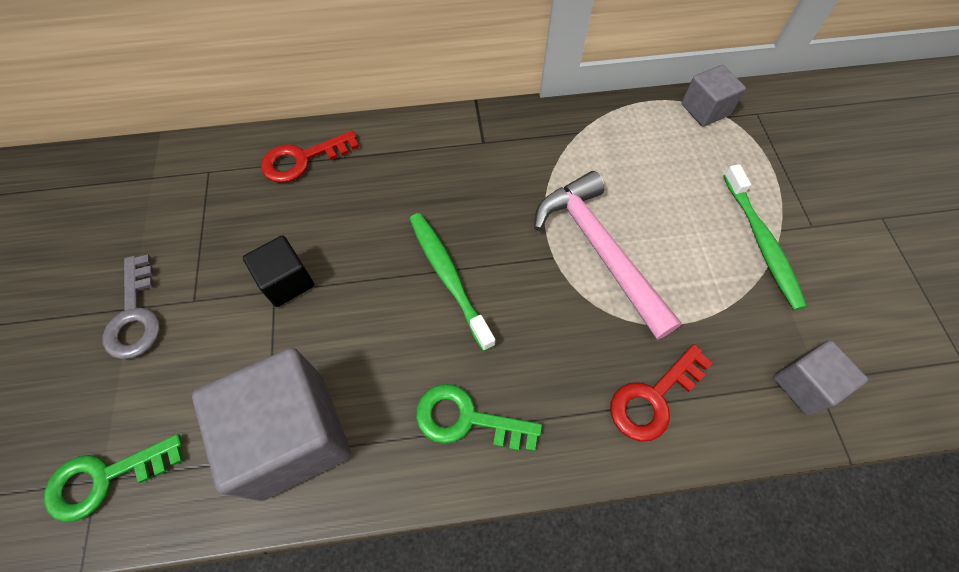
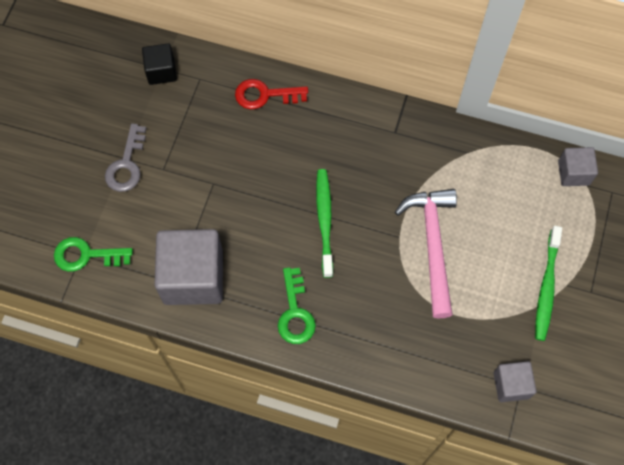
camera: 25 degrees right, 5 degrees up
black cube [243,235,314,307] -> black cube moved to [142,43,177,85]
green key [416,384,542,451] -> green key turned 135 degrees counterclockwise [278,267,316,344]
red key [611,344,712,442] -> none

